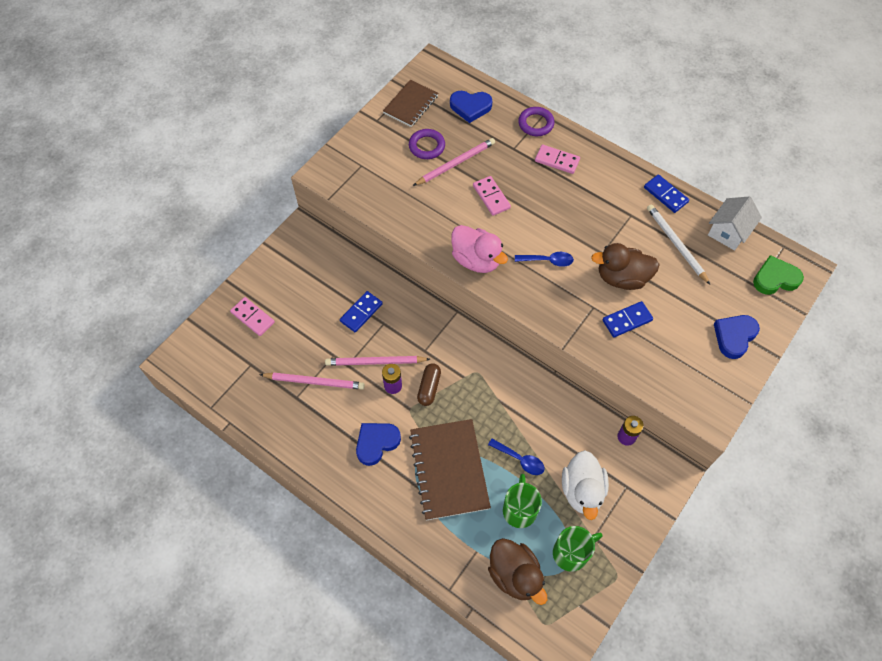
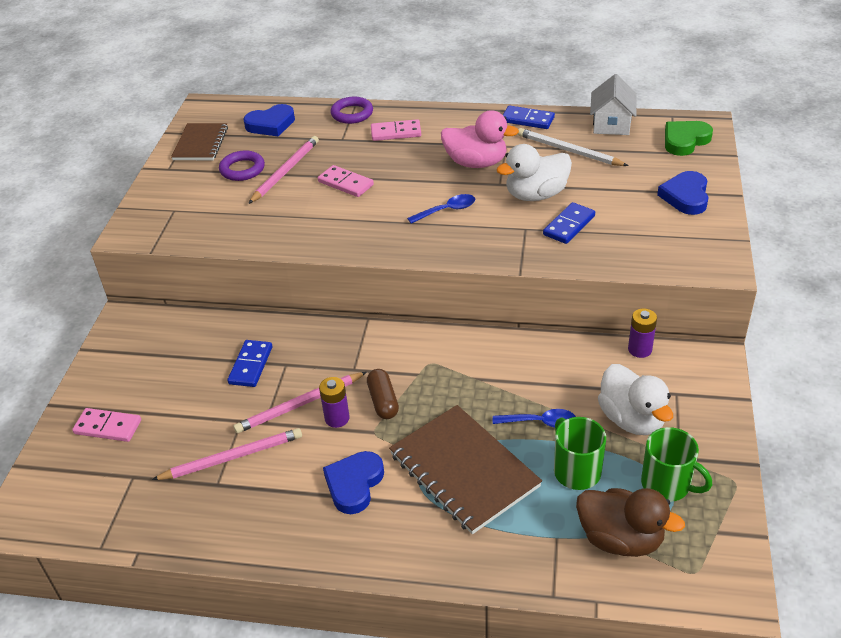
camera: 25 degrees left, 20 degrees down
pink duck [451,225,508,273] -> pink duck moved to [441,110,519,168]
green mug [553,526,603,572] -> green mug turned 90 degrees clockwise [641,427,712,502]
brown duck [591,243,660,290] -> white duck [496,144,572,201]

